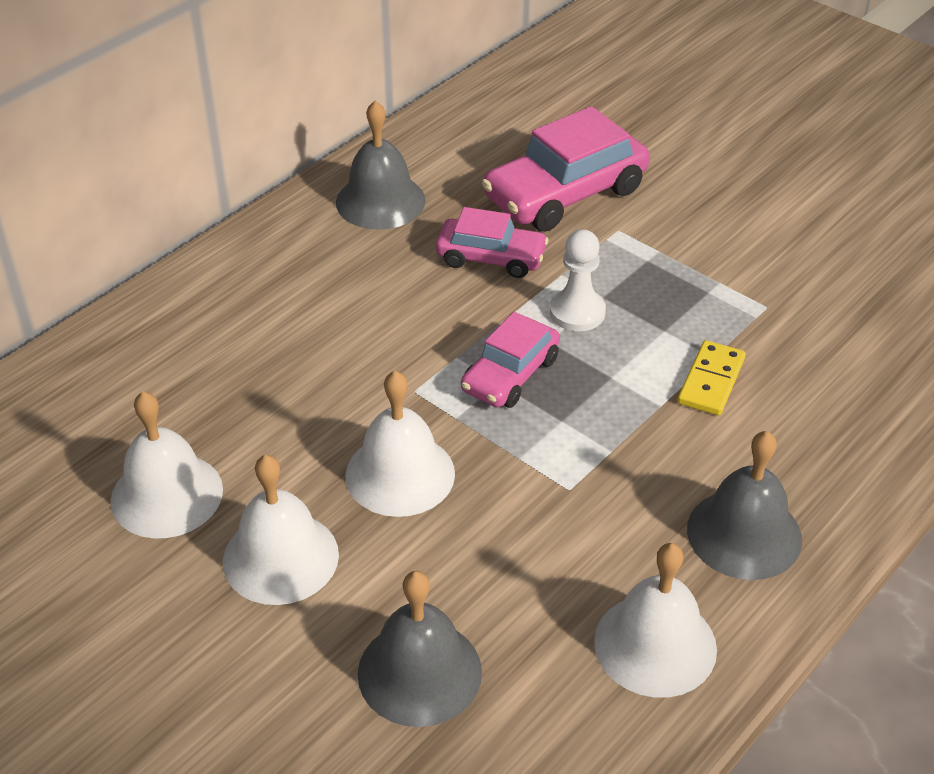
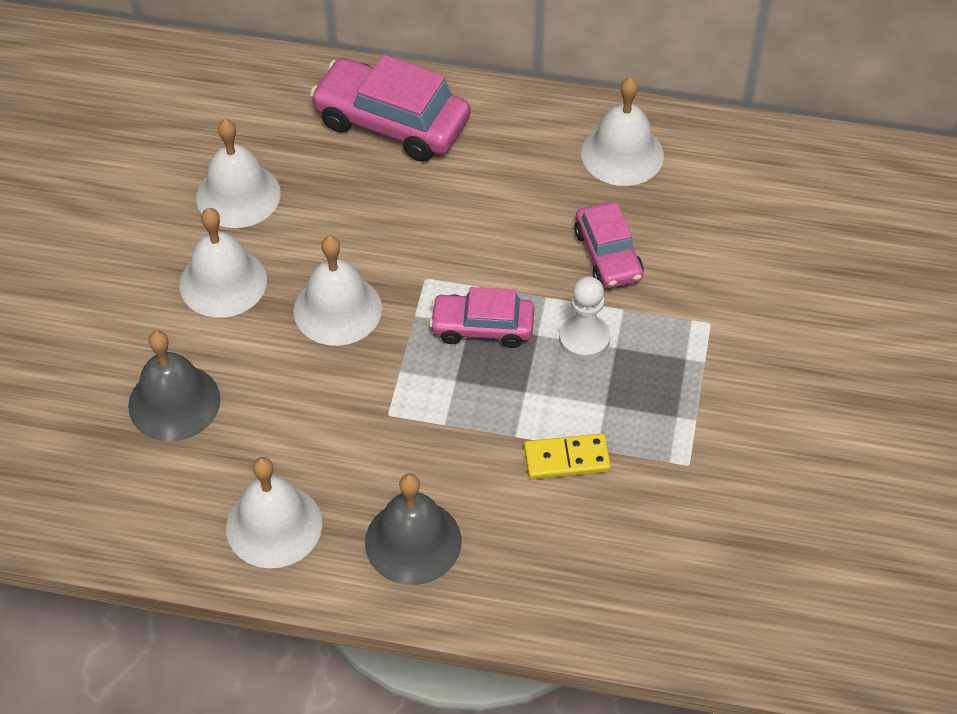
camera: 60 degrees right, 10 degrees up
grey bell [336,101,426,230] -> white bell [581,77,664,186]
pink car [482,106,650,232] -> pink car moved to [310,54,470,162]

